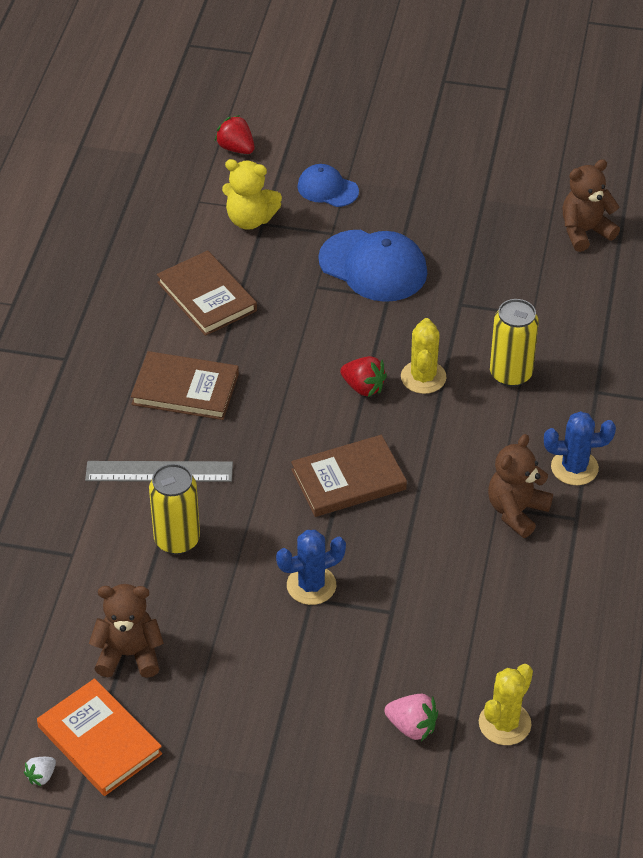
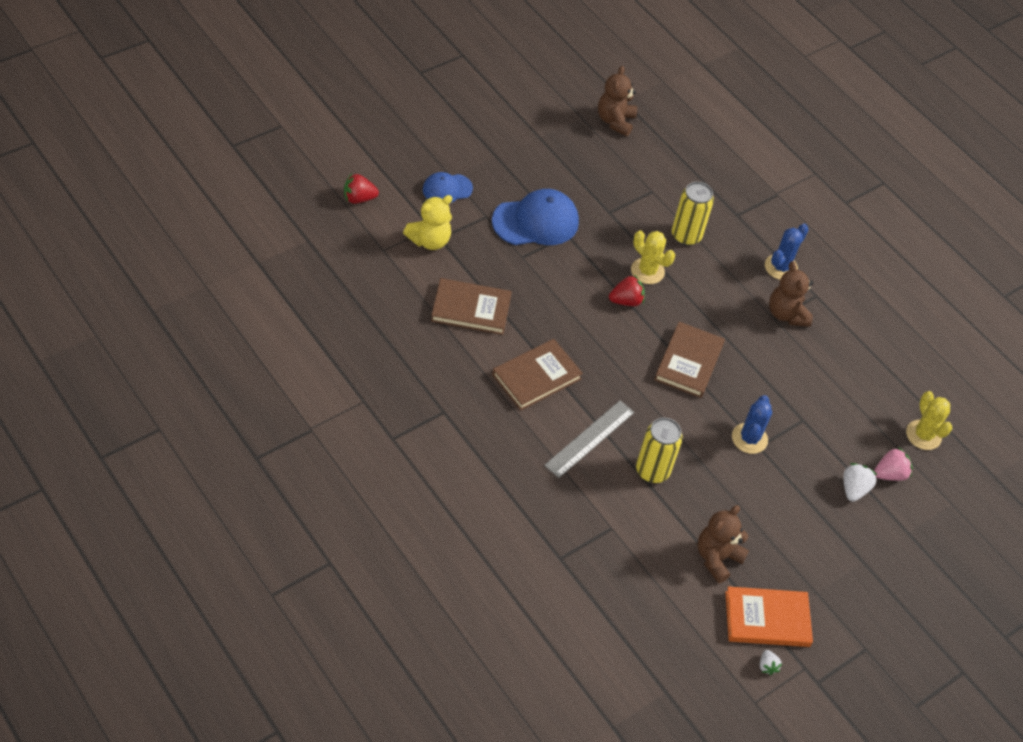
camera: 55 degrees left, 5 degrees up
none -> white strawberry [843,463,877,502]

